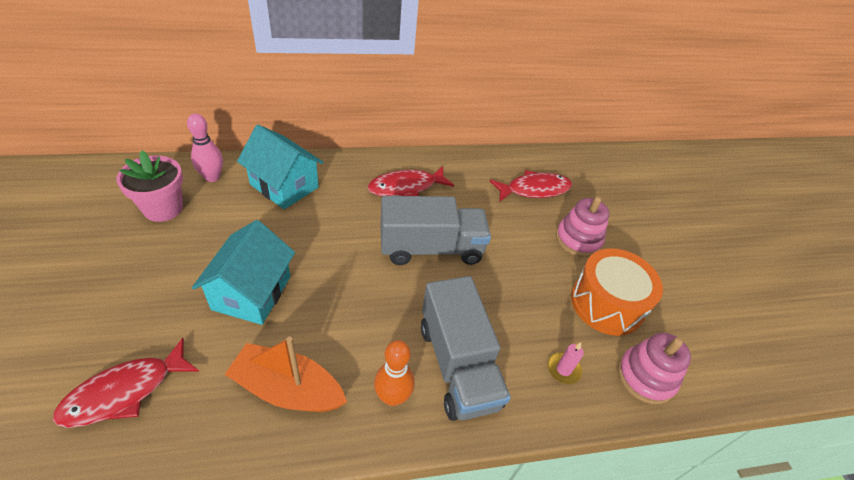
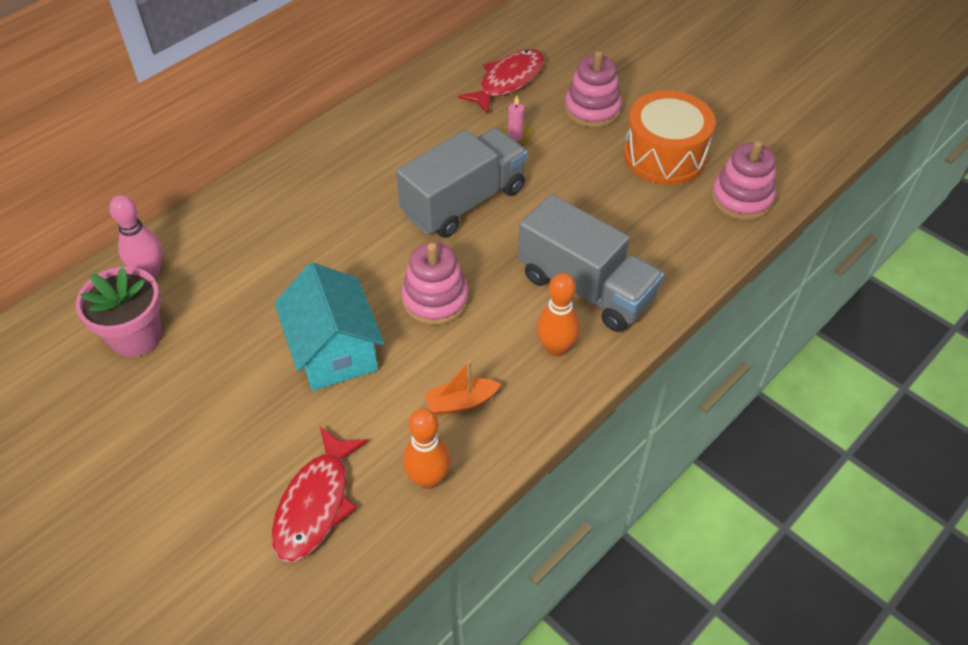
camera: 30 degrees left, 5 degrees up
orange boat [224,337,347,412] -> orange boat [424,361,501,415], size x0.56
turquoise house [237,125,324,209] -> none
red fish [368,166,454,196] -> none
pink candle [548,342,584,384] -> pink candle moved to [500,96,533,146]
none -> pink stacking toy [402,242,468,325]
none -> orange bowling pin [403,408,451,489]

